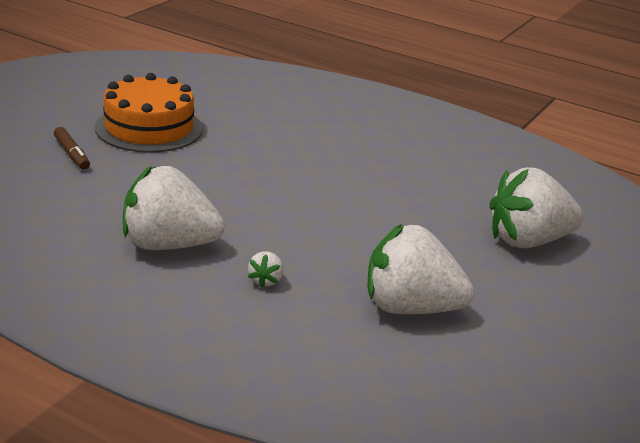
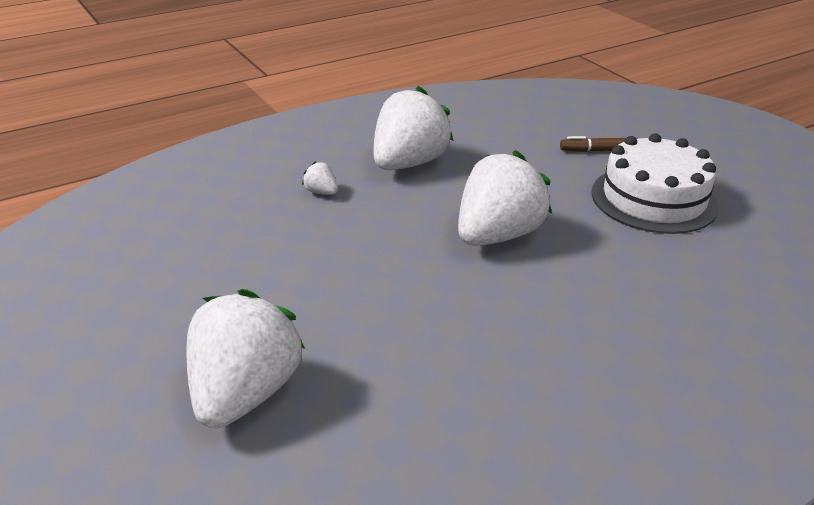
camera: 120 degrees right, 5 degrees up
orange cake [95,73,203,153] -> white cake [591,133,719,234]
white strawberry [368,224,474,314] -> white strawberry moved to [458,150,552,246]

